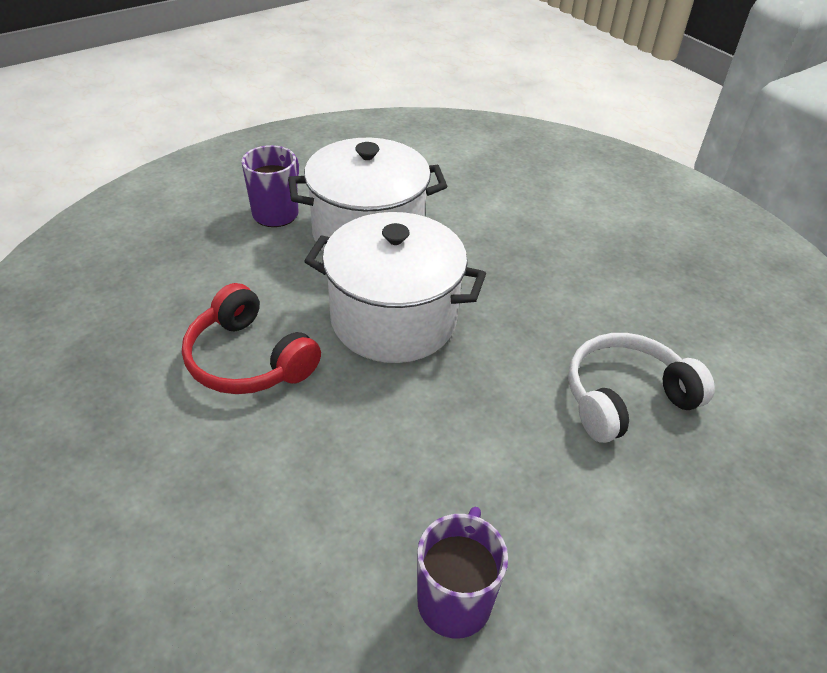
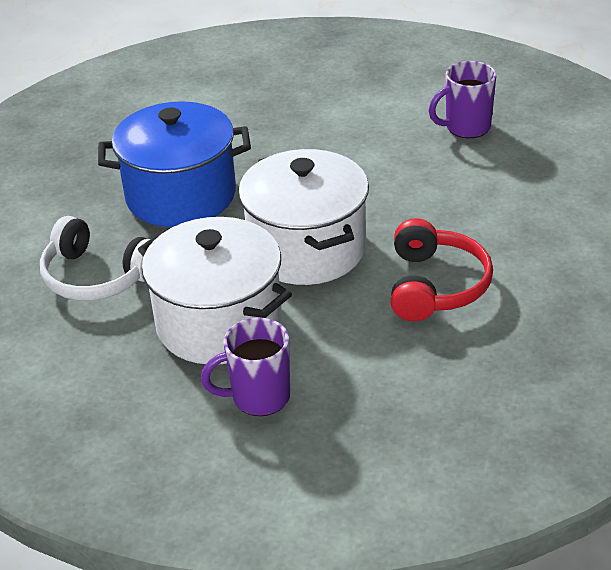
camera: 125 degrees left, 5 degrees down
white headphones [568,333,715,443] -> white headphones moved to [40,216,150,301]
none -> blue pot [98,101,251,227]

